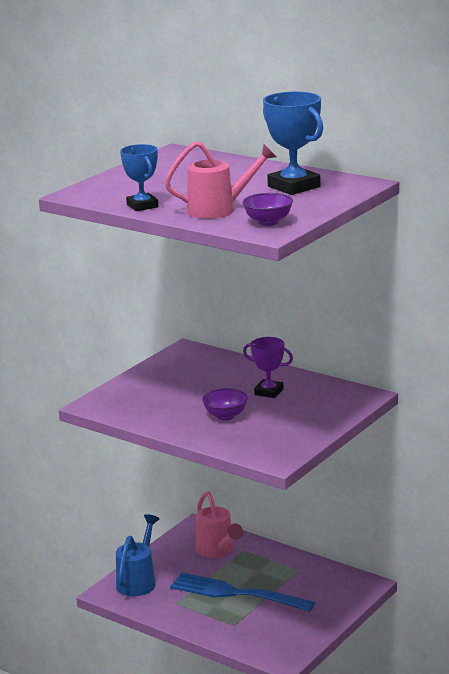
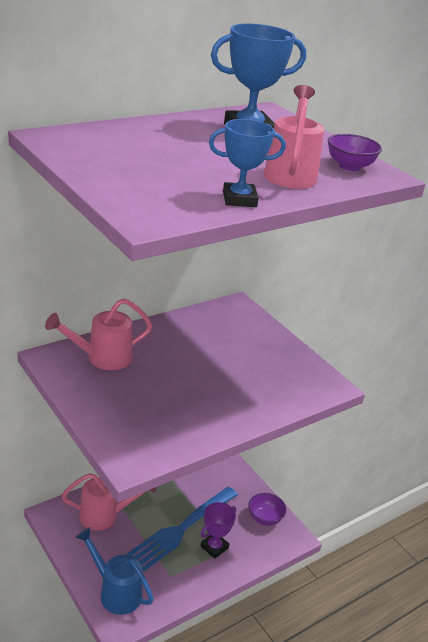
camera: 75 degrees left, 10 degrees up
purple bowl [202,388,248,420] -> purple bowl moved to [249,493,287,526]
purple trophy [243,337,293,398] -> purple trophy moved to [201,502,236,559]
none -> pink watering can [45,298,152,370]

